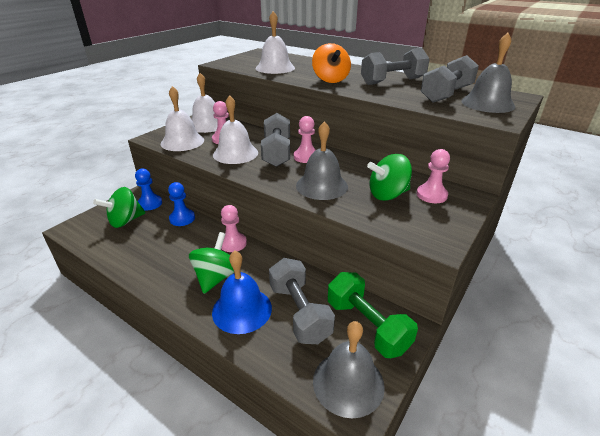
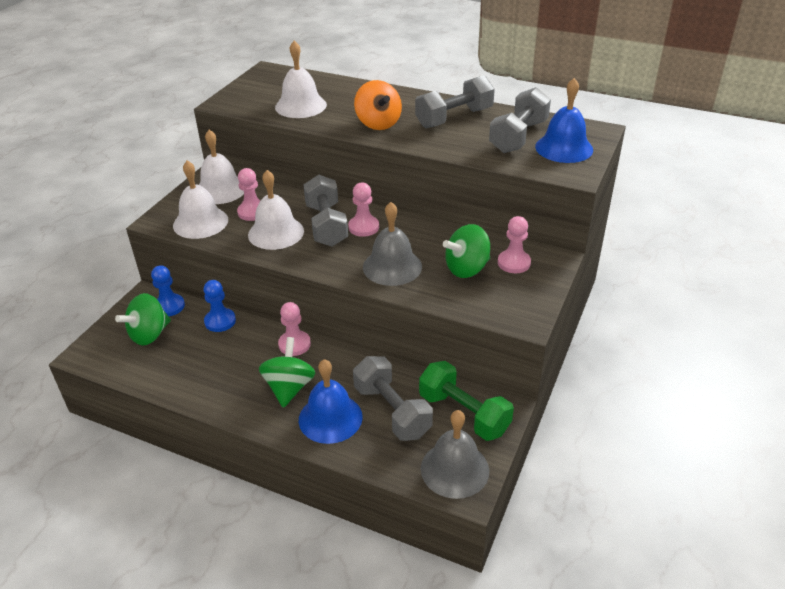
camera: 10 degrees left, 5 degrees up
grey bell [461,33,515,113] -> blue bell [535,78,593,163]

